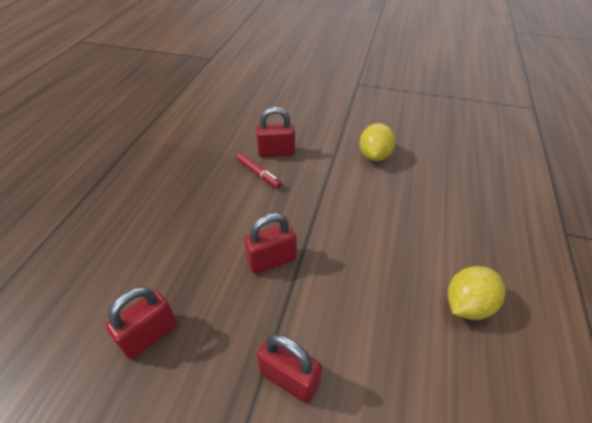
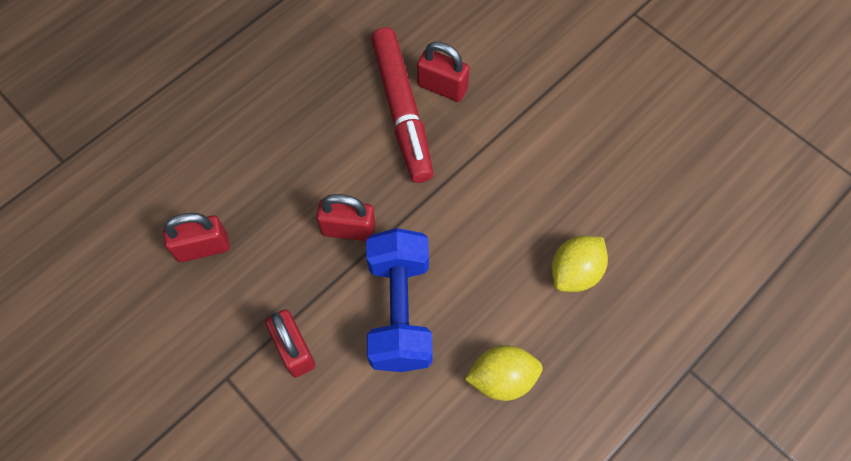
camera: 30 degrees right, 20 degrees up
red marker [236,153,282,189] -> red marker [371,27,434,183], size x2.18
yellow lemon [360,123,395,161] -> yellow lemon moved to [551,236,608,292]
none -> blue dumbbell [366,228,433,372]

